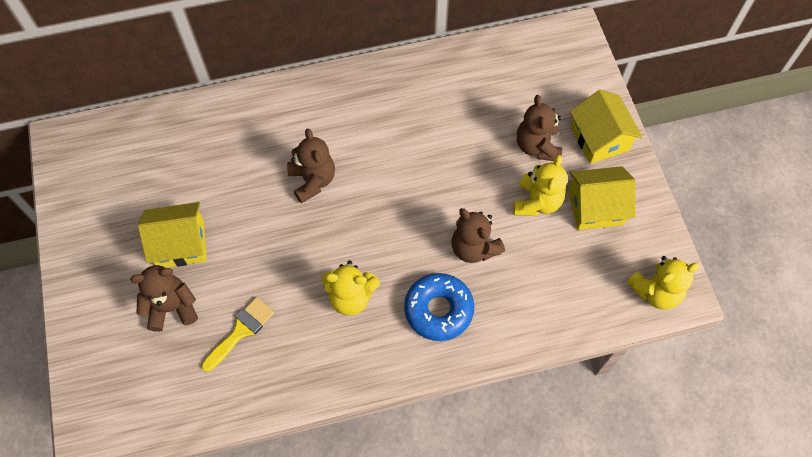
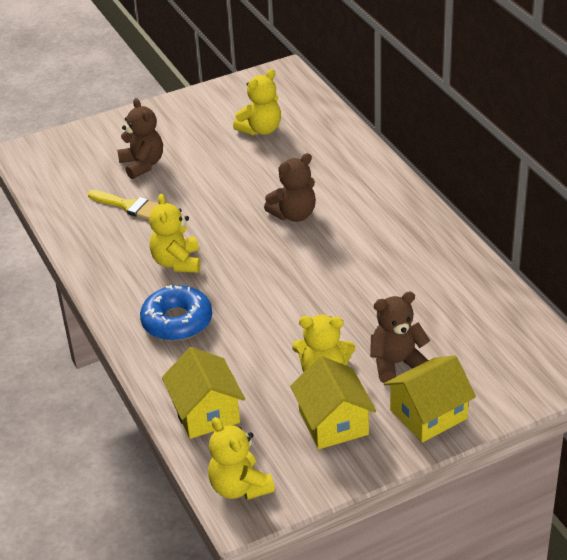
camera: 80 degrees right, 25 degrees down
yellow house [138,202,207,268] -> yellow house moved to [162,347,245,439]
brown teddy bear [452,208,505,263] -> none
none -> yellow teddy bear [233,69,281,135]

